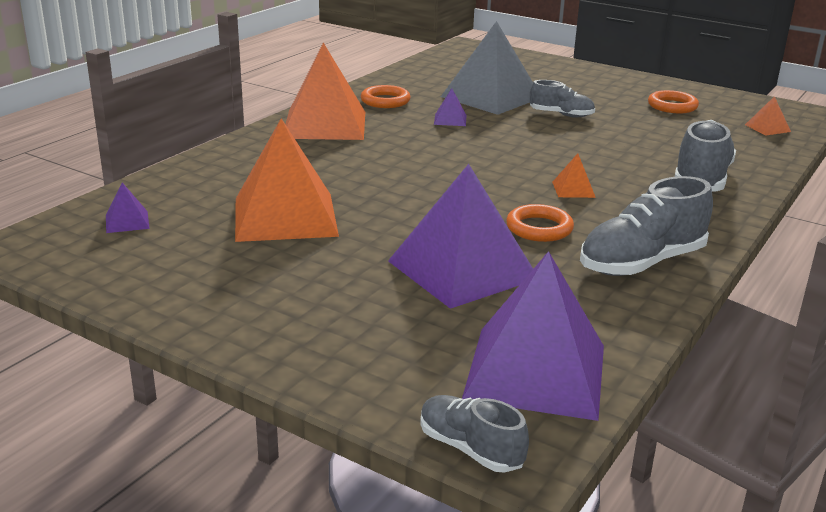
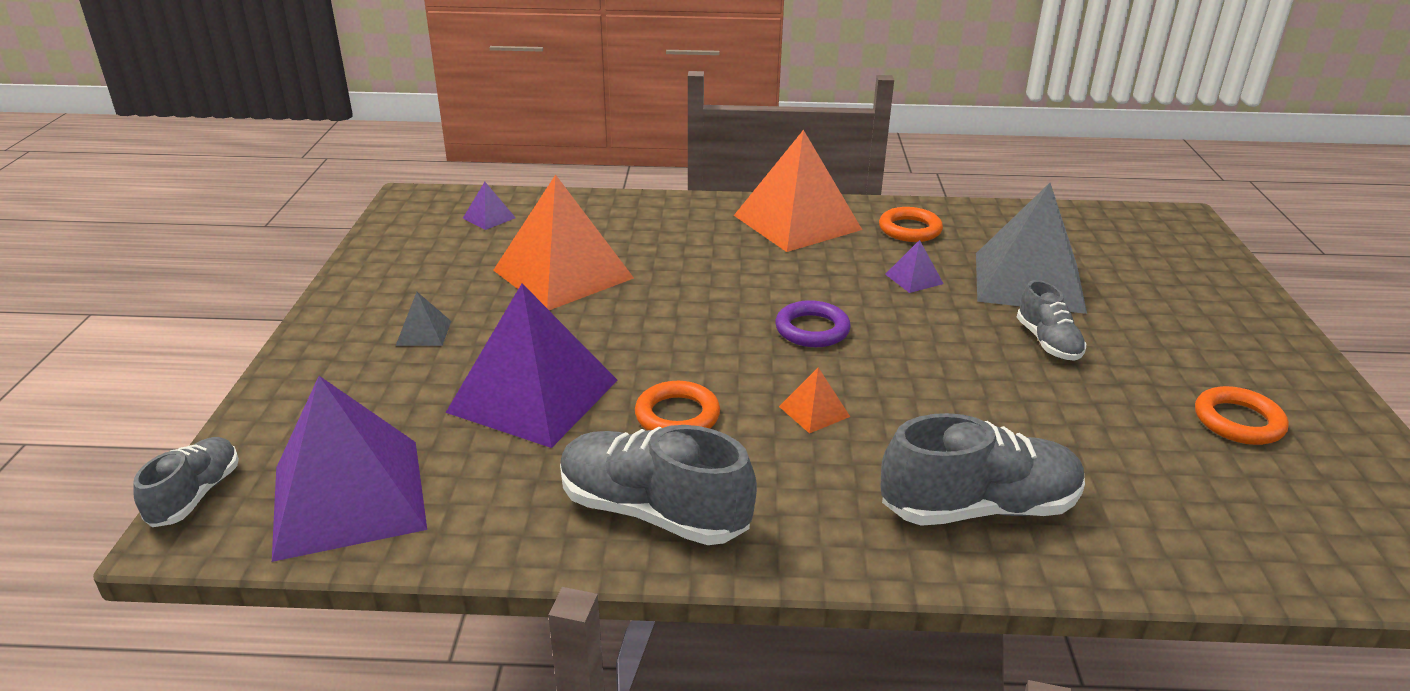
camera: 60 degrees right, 5 degrees up
orange pyramid [745,96,791,135] -> none
none -> grey pyramid [396,292,451,346]
none -> purple ring [775,300,851,347]

